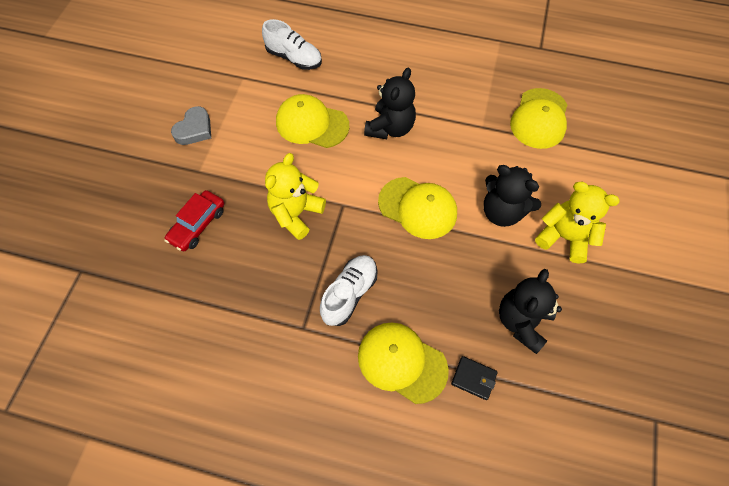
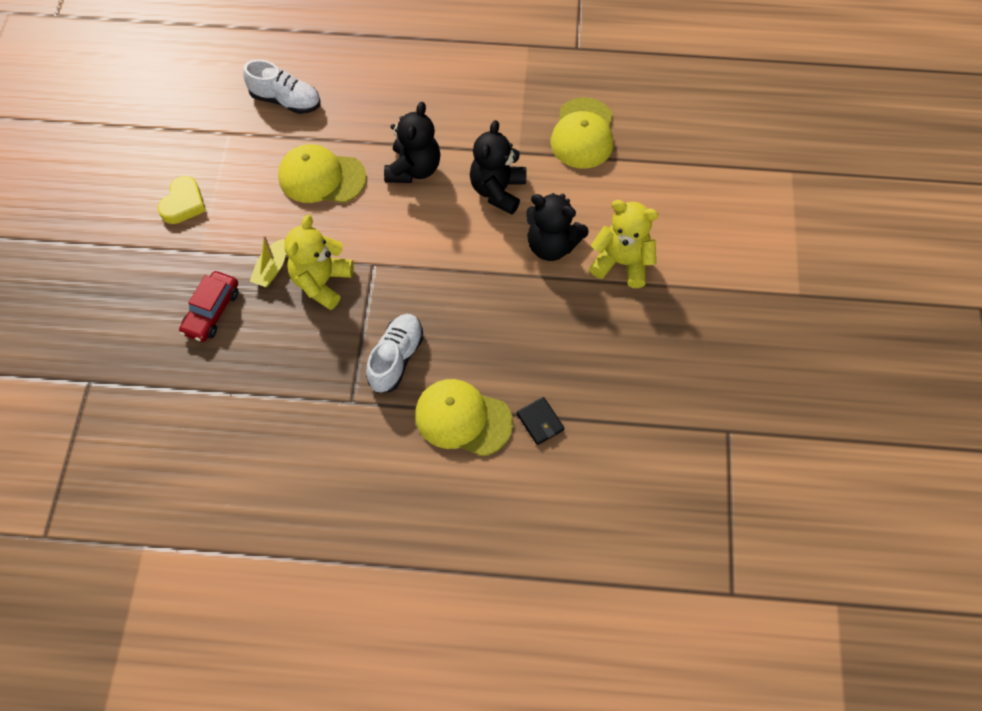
camera: 10 degrees left, 0 degrees up
grey heart [171,106,211,145] -> yellow heart [158,176,206,224]
yellow cap [378,177,457,239] -> none
black wallet [451,356,498,400] -> black wallet turned 45 degrees clockwise [517,397,564,445]
black teddy bear [499,269,562,354] -> black teddy bear moved to [470,120,526,215]
none -> yellow boat [250,236,286,287]

